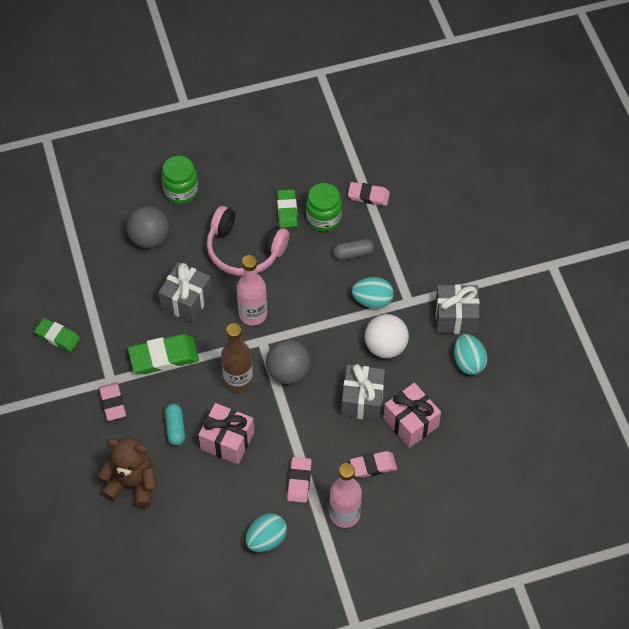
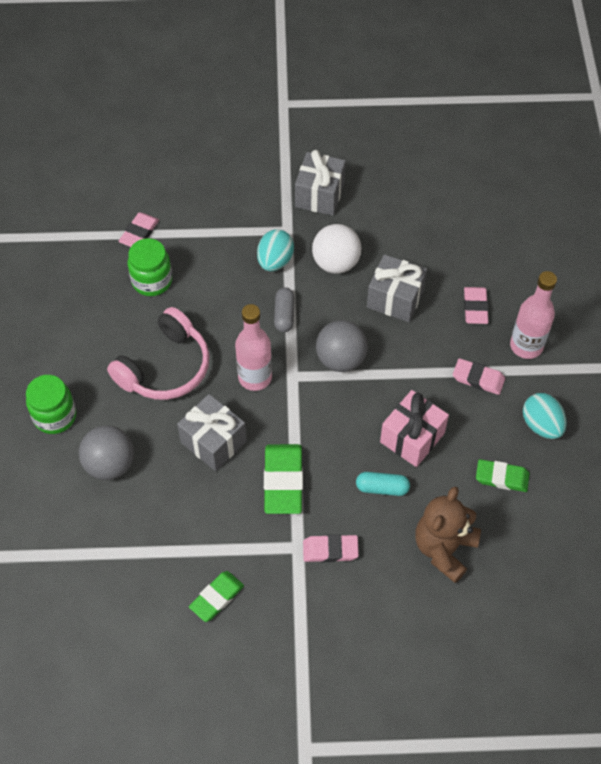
camera: 75 degrees left, 0 degrees up
brown bottle [221,323,253,392] -> none
green eraser [277,189,297,228] -> green eraser moved to [476,459,529,492]
grey capsule [333,239,374,260] -> grey capsule moved to [274,287,295,332]
pink gift [383,383,441,448] -> none
turquoise egg [454,334,488,375] -> none

